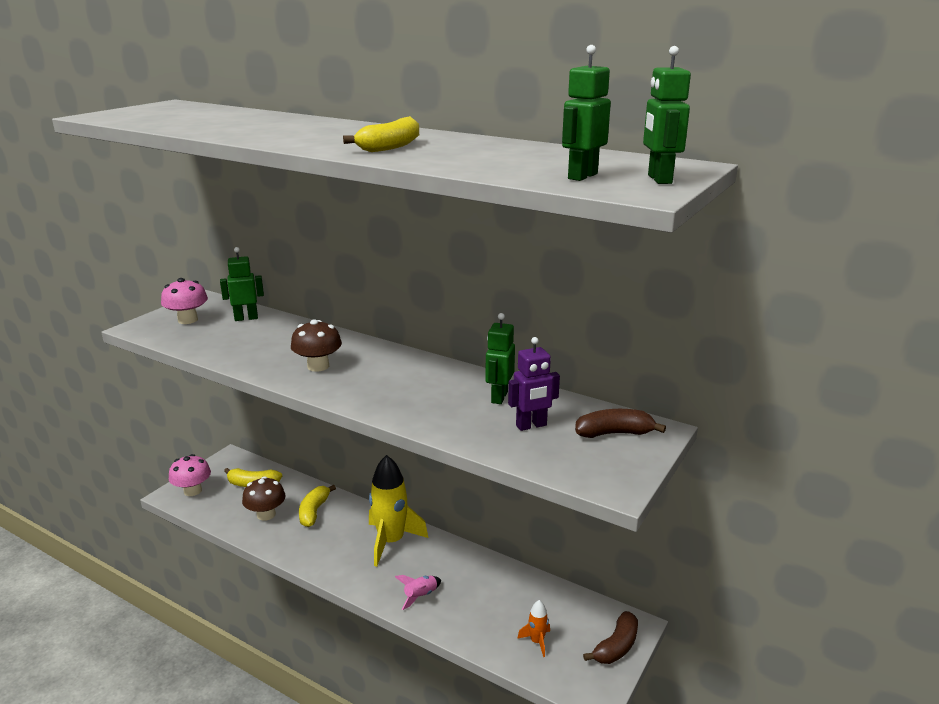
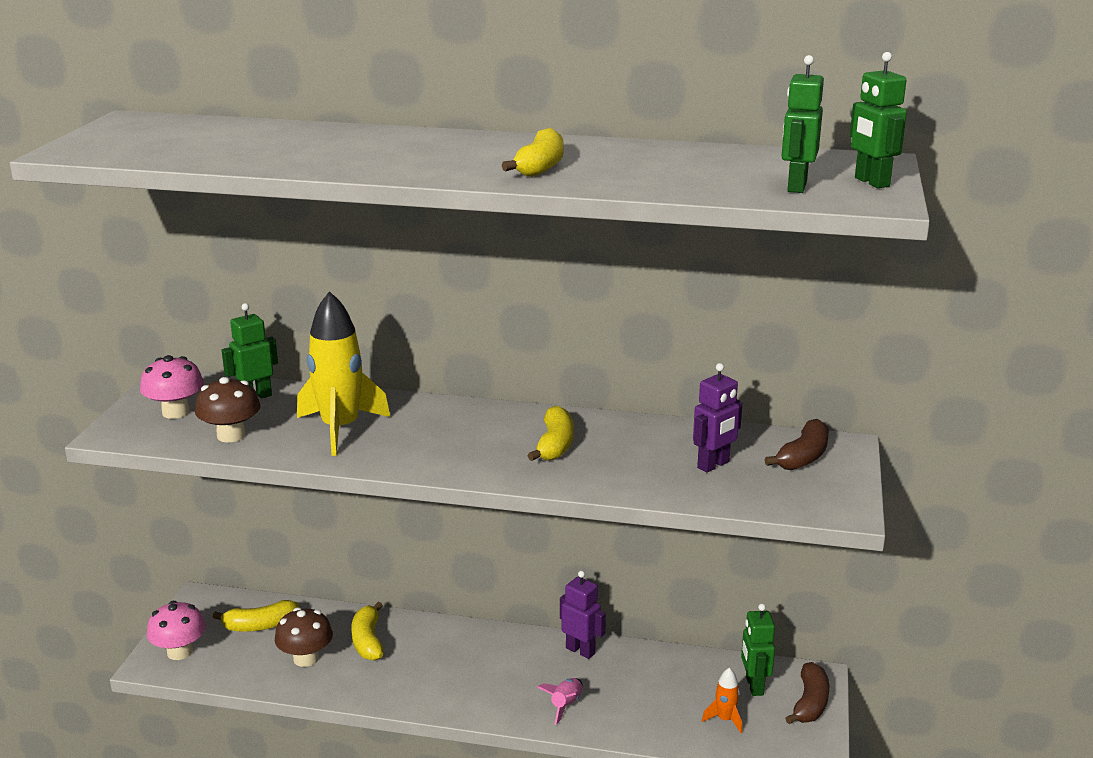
camera: 20 degrees left, 0 degrees up
brown mushroom [291,319,342,372] -> brown mushroom moved to [195,377,261,443]
yellow rocket [369,455,428,567] -> yellow rocket moved to [297,291,390,456]
green robot [485,313,515,404] -> green robot moved to [741,604,775,696]
brown banana [575,409,666,438] -> brown banana turned 150 degrees clockwise [764,419,829,470]
none -> yellow banana [527,406,574,461]
none -> purple robot [560,571,606,659]

